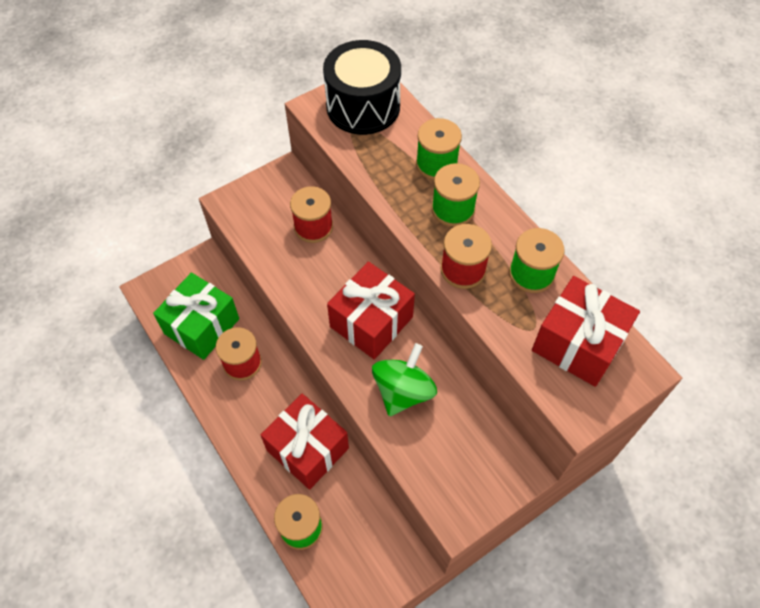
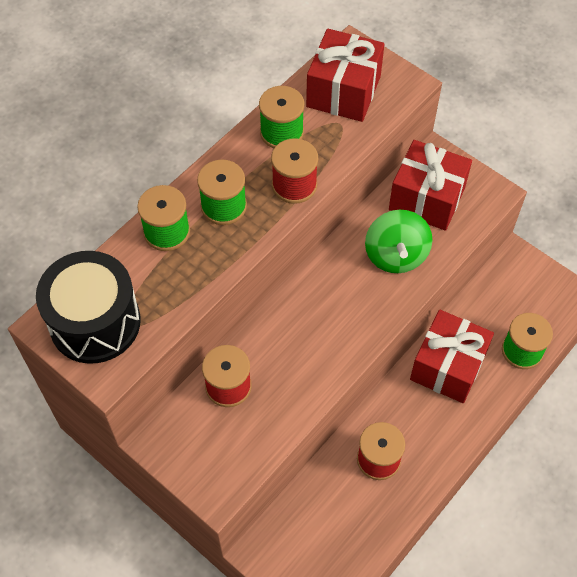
camera: 105 degrees left, 0 degrees up
green gift [153,272,239,360] -> none
red gift [327,262,415,360] -> red gift moved to [389,140,472,231]
green spinning top [372,343,437,416] -> green spinning top turned 105 degrees counterclockwise [365,210,432,273]

